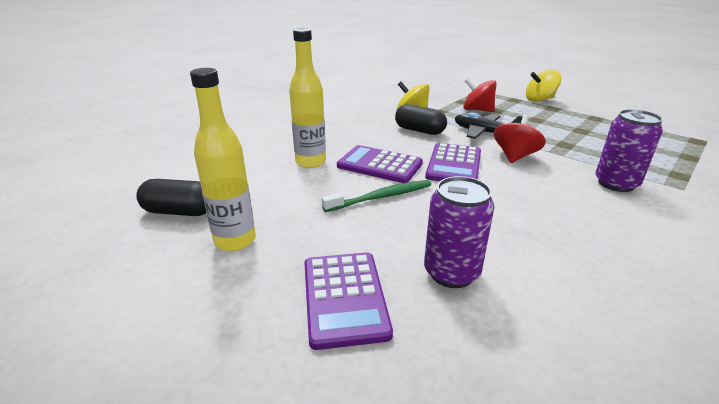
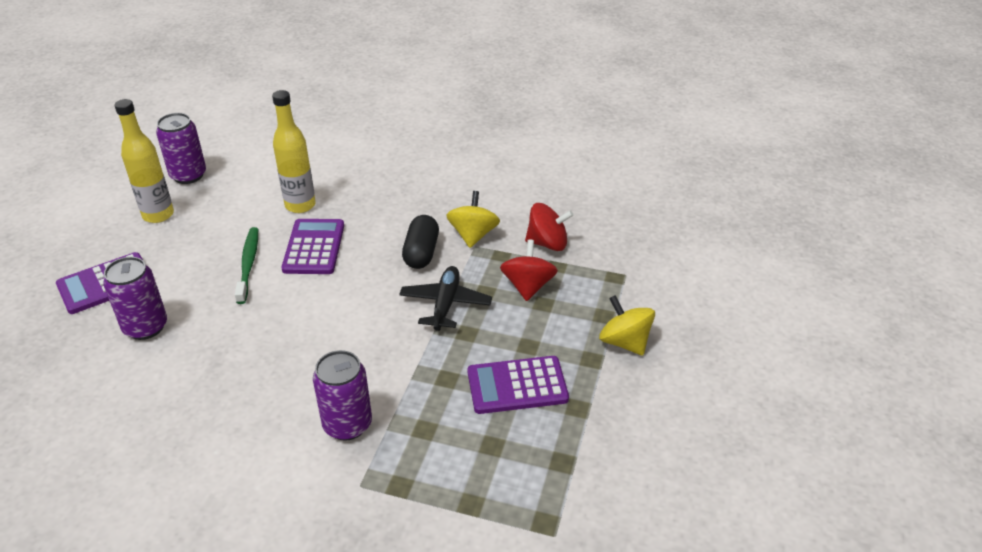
camera: 65 degrees right, 10 degrees up
black capsule [136,179,206,216] -> purple can [156,113,206,184]
green toothbrush [322,180,431,212] -> green toothbrush turned 135 degrees counterclockwise [235,227,258,304]
purple calculator [425,143,481,181] -> purple calculator moved to [468,356,569,414]
red spinning top [494,114,546,163] -> red spinning top moved to [525,203,573,251]

